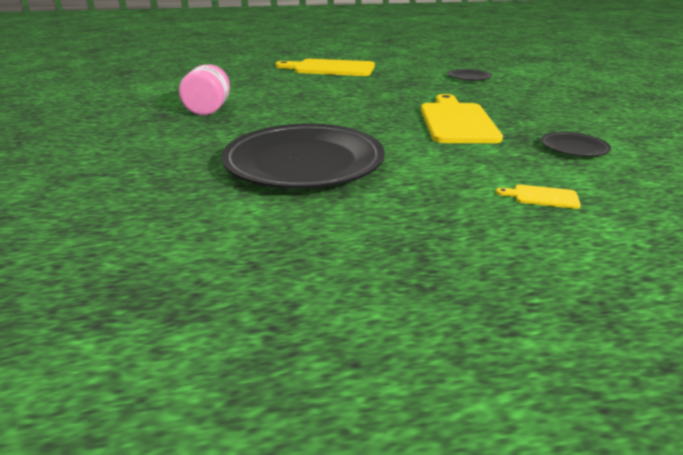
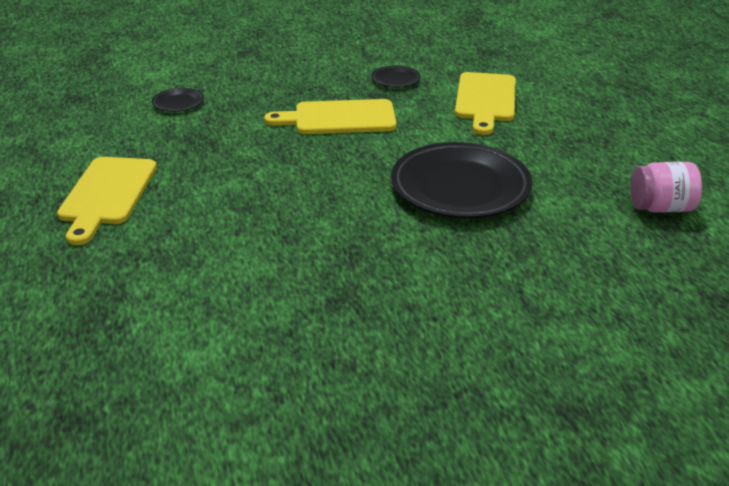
camera: 95 degrees left, 5 degrees up
pink jar [179,64,230,115] -> pink jar moved to [631,162,702,213]
yellow cutting board [496,185,581,209] -> yellow cutting board [455,72,516,135], size x2.46

